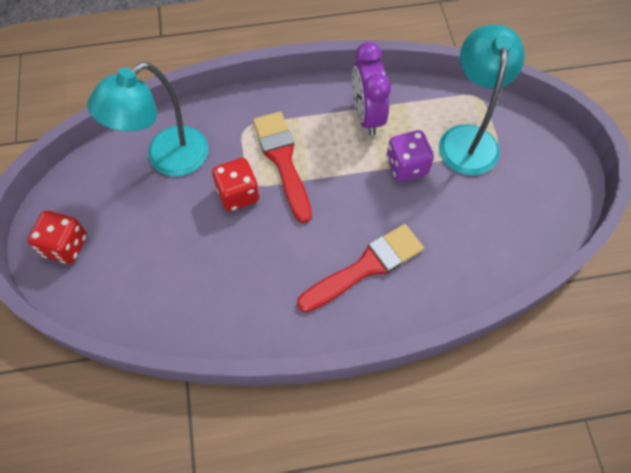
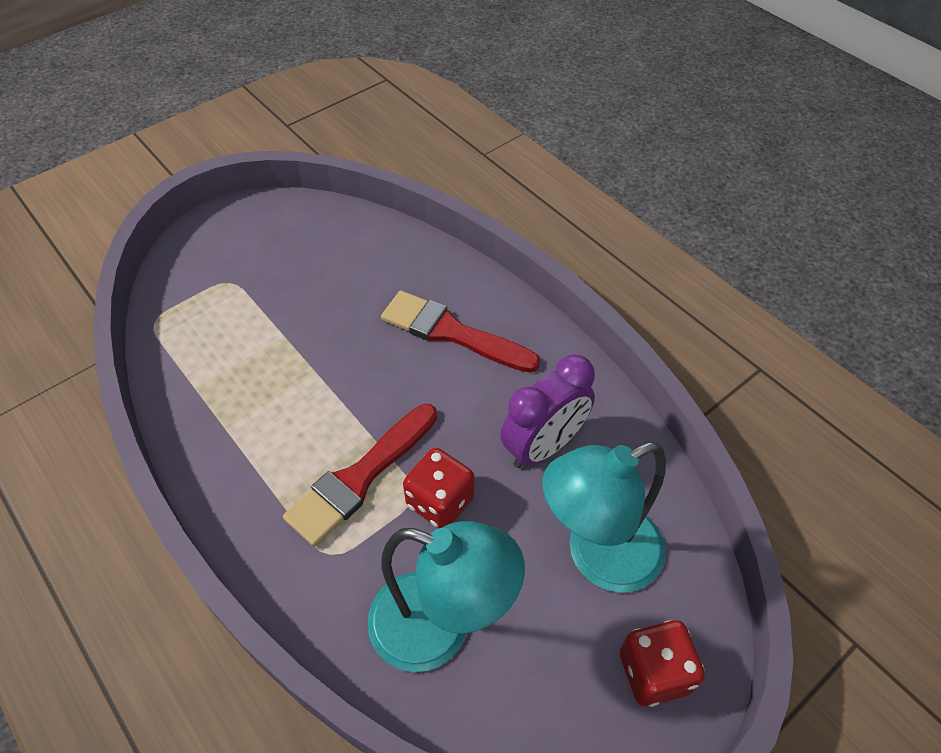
camera: 120 degrees left, 10 degrees down
purple clock [352,42,391,136] -> purple clock moved to [500,354,595,468]
purple dice [386,130,434,182] -> none
turquoise lamp [439,25,525,175] -> turquoise lamp moved to [542,442,666,593]

